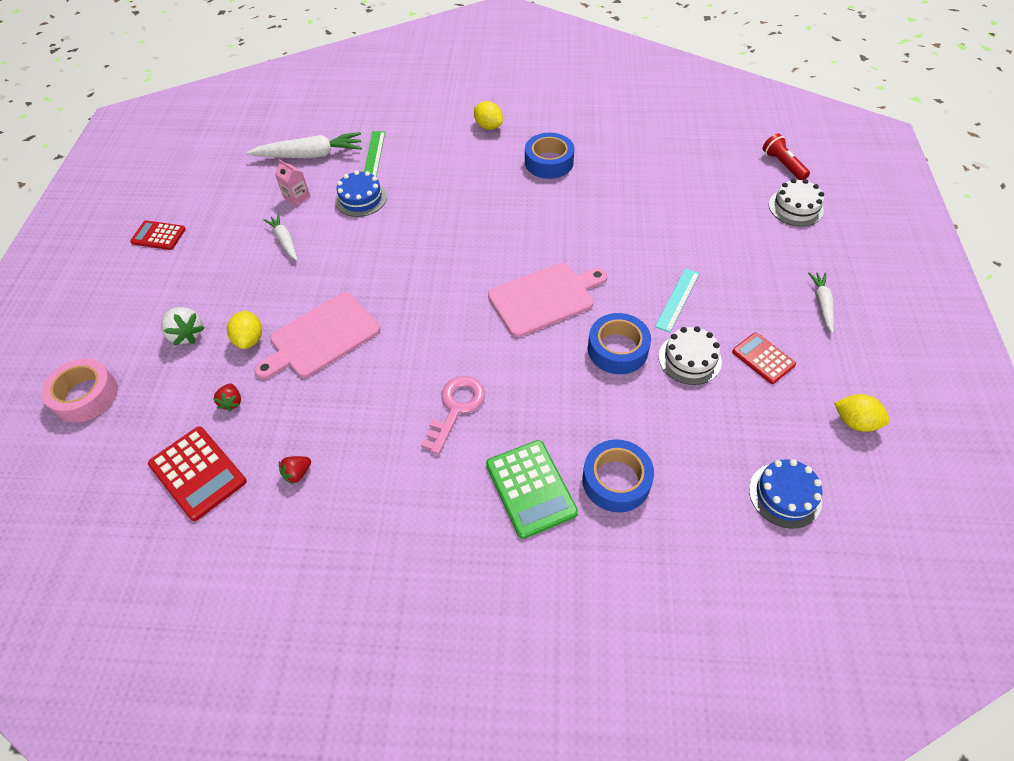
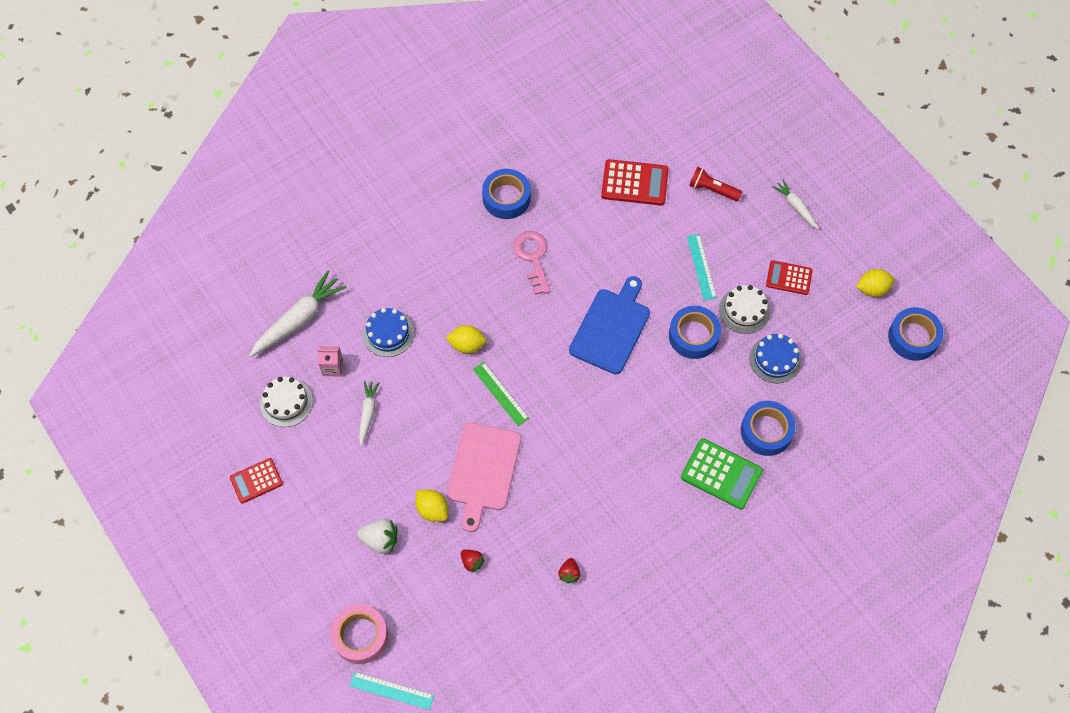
camera: 40 degrees left, 10 degrees up
red calculator [148,426,247,521] -> red calculator moved to [601,159,668,205]
white carrot [264,214,297,261] -> white carrot turned 75 degrees clockwise [359,381,380,446]
green ruler [364,131,385,176] -> green ruler moved to [473,362,529,426]
pink key [421,376,485,455] -> pink key moved to [513,231,550,295]
yellow lemon [474,101,503,130] -> yellow lemon moved to [446,325,486,353]
pink cutting board [488,263,608,337] -> blue cutting board [569,276,650,374]
blue cake [749,459,823,529] -> blue cake moved to [750,334,801,383]
red flashlight [762,133,810,180] -> red flashlight moved to [689,167,742,201]
white cake [769,179,824,226] -> white cake moved to [260,377,313,427]
none -> turquoise ruler [350,672,434,710]
none -> blue tape [888,307,943,361]

